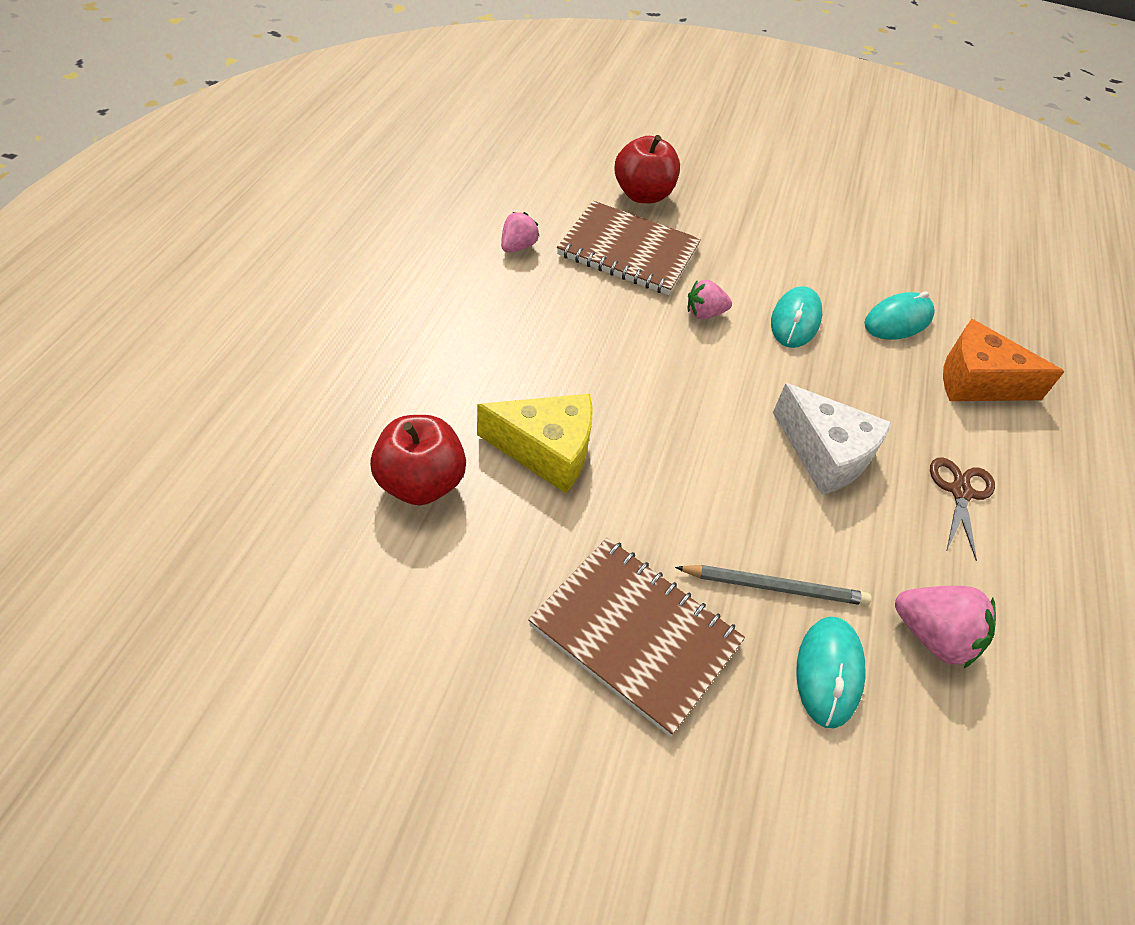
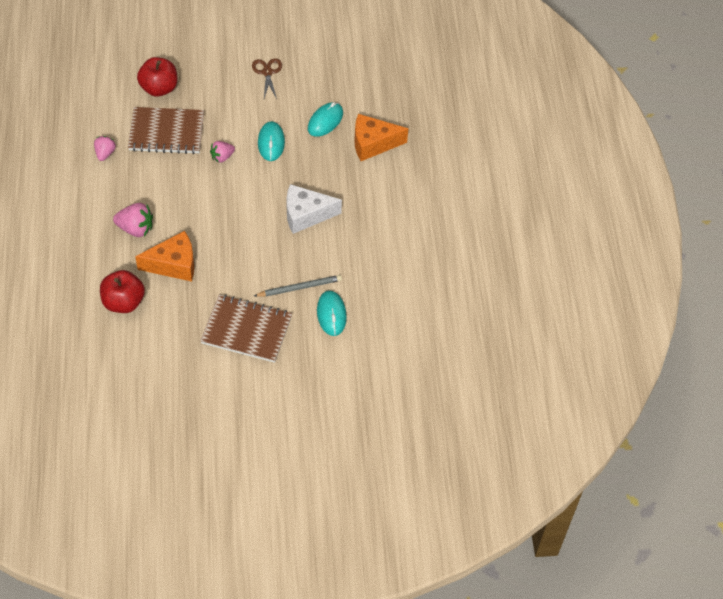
camera: 20 degrees left, 5 degrees up
yellow cheese [477,394,593,493] -> orange cheese [135,231,194,282]
white cheese [773,383,892,495] -> white cheese turned 150 degrees clockwise [287,184,342,234]
pink strawberry [895,586,996,669] -> pink strawberry moved to [113,203,153,237]
brown scissors [930,457,995,561] -> brown scissors moved to [252,58,282,99]

